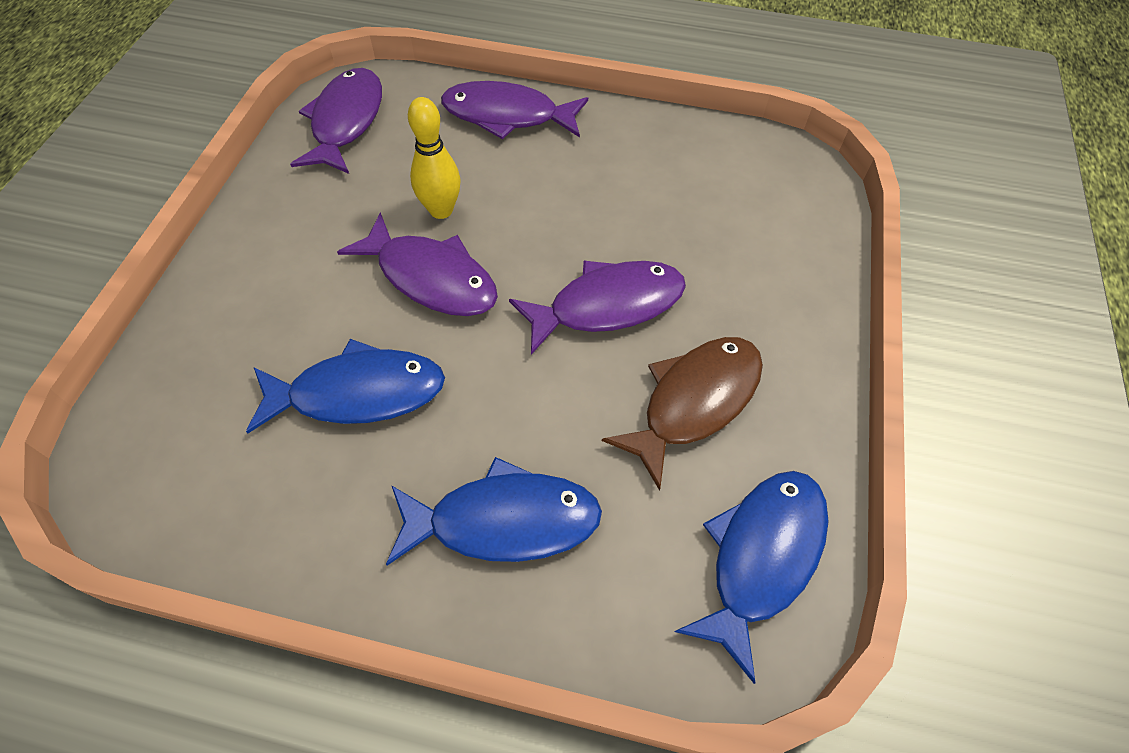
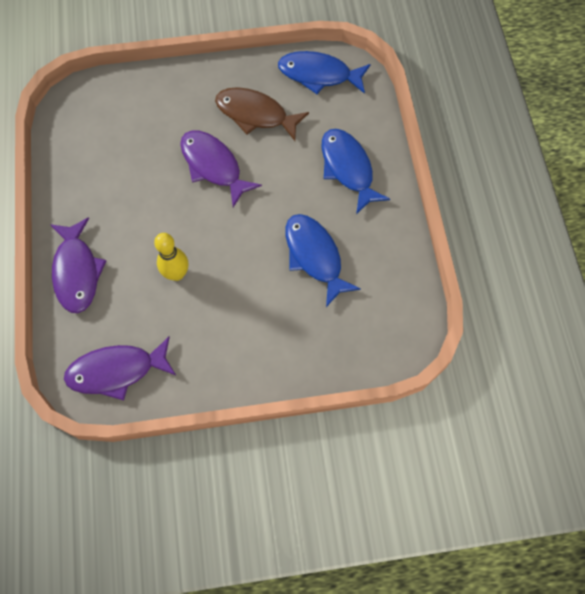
camera: 110 degrees left, 10 degrees up
purple fish [337,212,498,316] -> none

